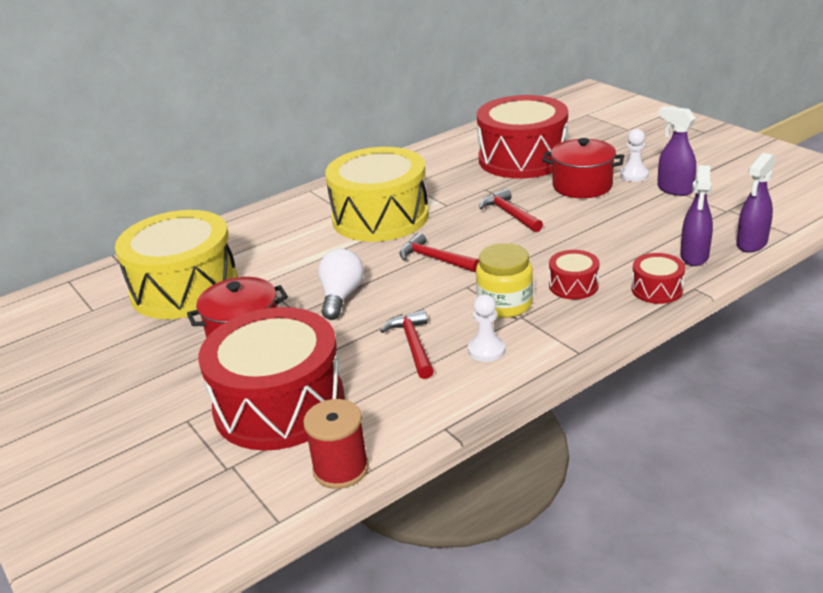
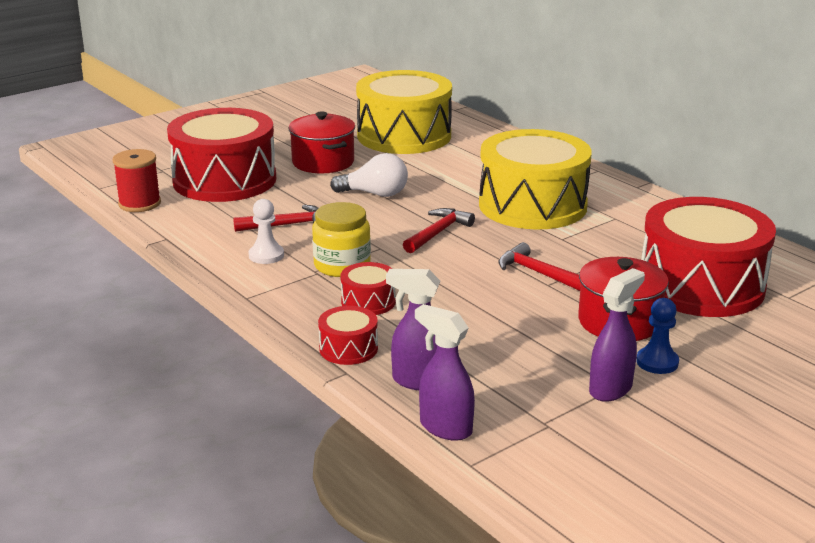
camera: 85 degrees right, 5 degrees down
red hammer [479,188,543,232] -> red hammer turned 105 degrees counterclockwise [498,242,581,291]
white pawn [620,129,649,182] -> blue pawn [636,298,679,374]

